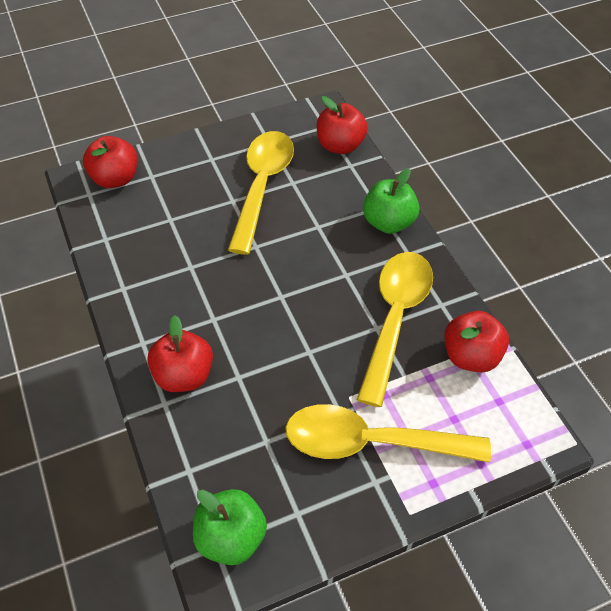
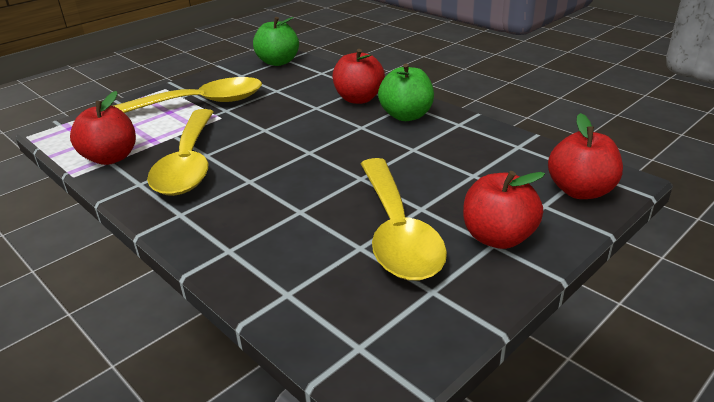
camera: 160 degrees right, 20 degrees down
red apple [317,96,368,154] -> red apple moved to [463,171,545,249]
green apple [363,168,419,234] -> green apple moved to [378,63,434,121]

